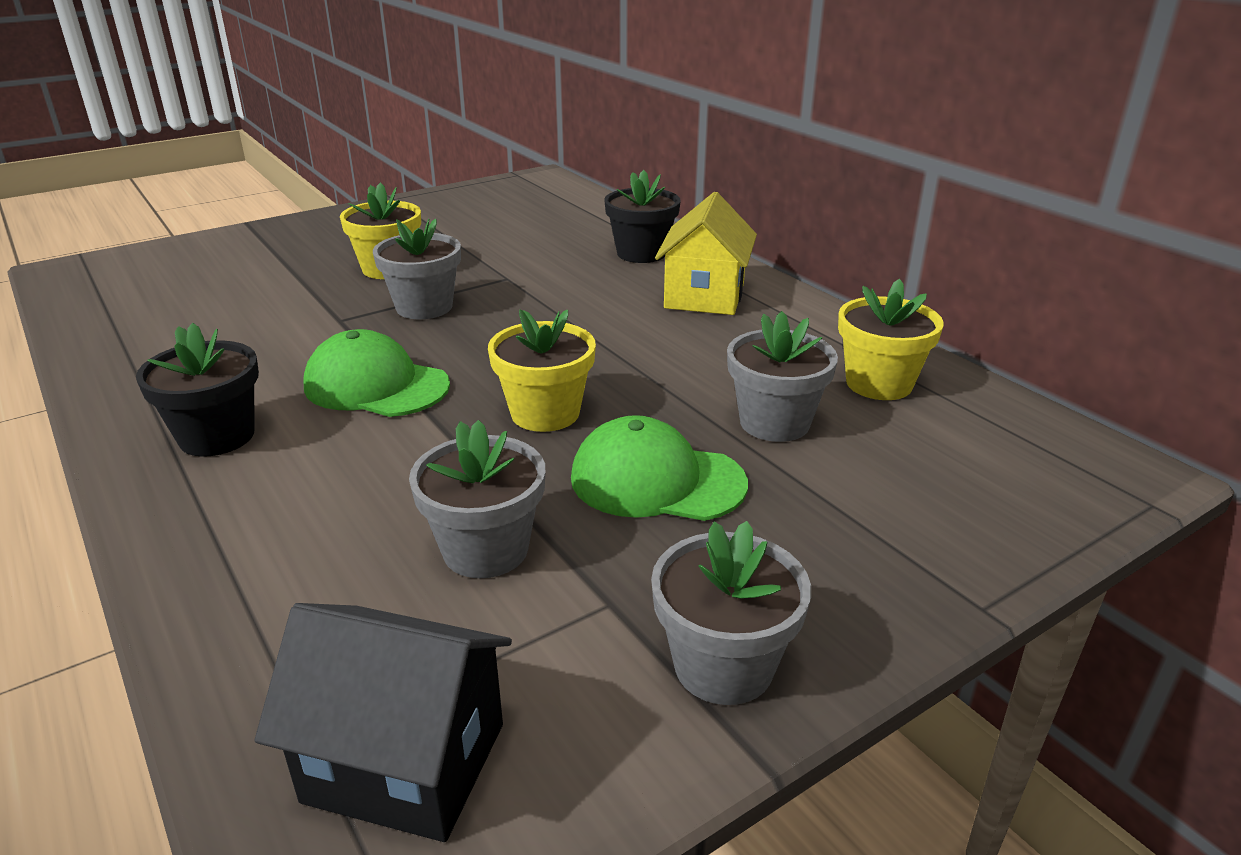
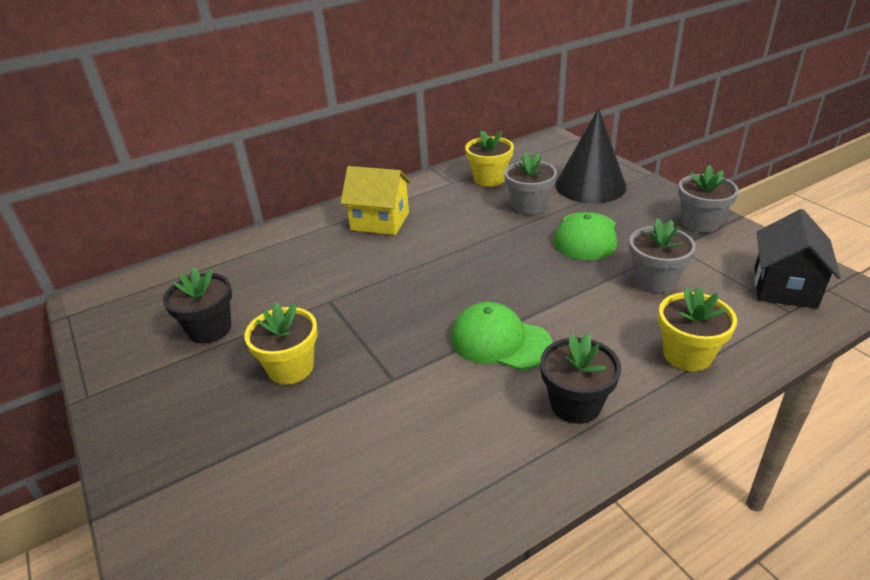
camera: 85 degrees left, 5 degrees up
green cap [303,329,450,417] -> green cap turned 90 degrees clockwise [451,302,552,370]
grey flower pot [373,219,461,319] -> none
yellow flower pot [488,310,596,432] -> yellow flower pot moved to [658,287,737,371]
black flower pot [604,170,681,263] -> black flower pot moved to [163,267,232,343]
none -> black cone [555,108,627,203]

